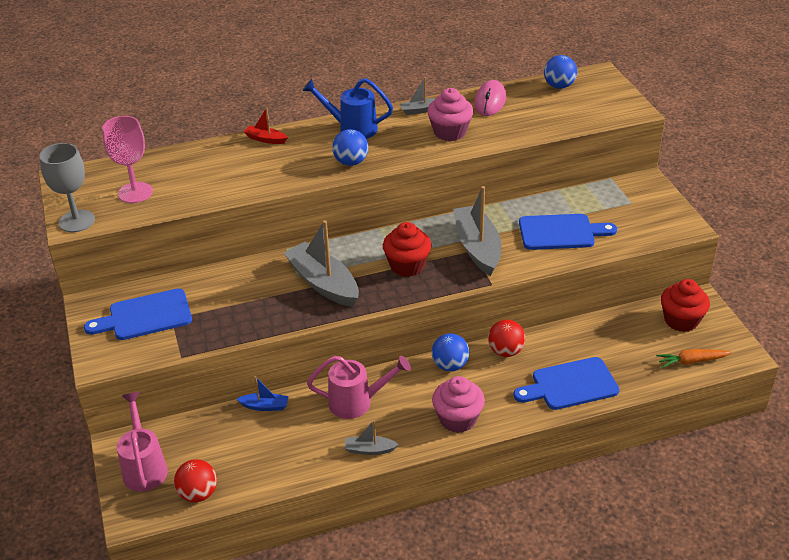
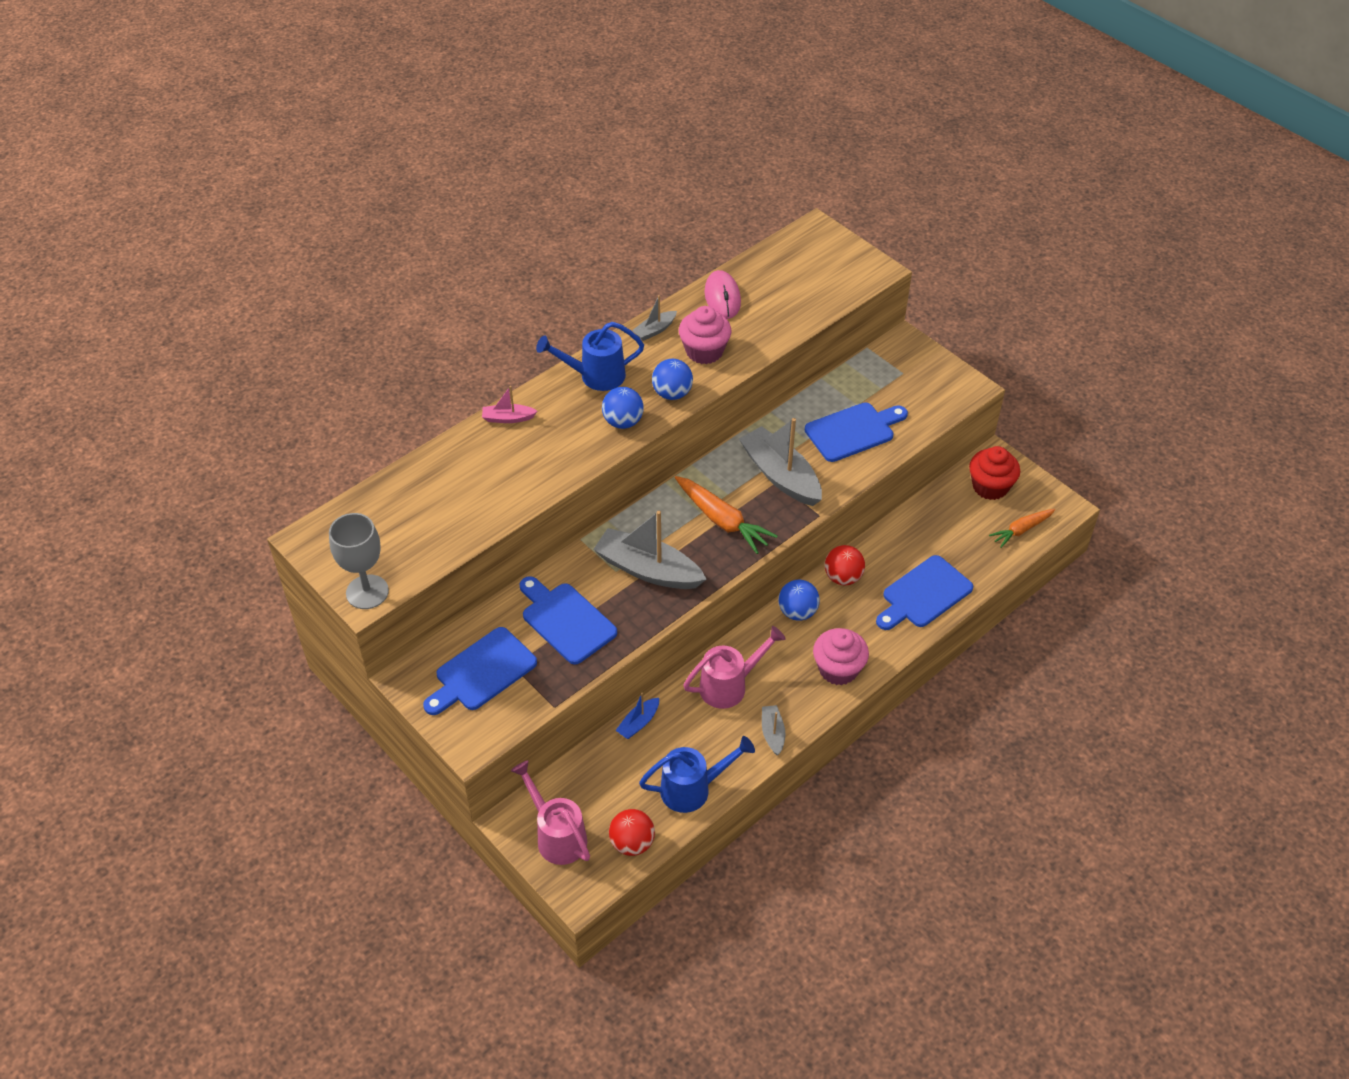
camera: 25 degrees left, 10 degrees up
pink goblet [102,116,153,203] -> none
blue boat [237,376,289,411] -> blue boat turned 150 degrees clockwise [616,693,659,739]
red boat [244,108,288,144] -> pink boat [482,386,537,423]
grey boat [344,420,399,455] -> grey boat turned 105 degrees clockwise [762,705,785,755]
red cupcake [383,222,432,277] -> orange carrot [675,476,778,554]
blue ball [544,55,577,89] -> blue ball moved to [652,359,693,400]
none -> blue cutting board [519,576,617,665]
none -> blue watering can [639,736,755,813]

